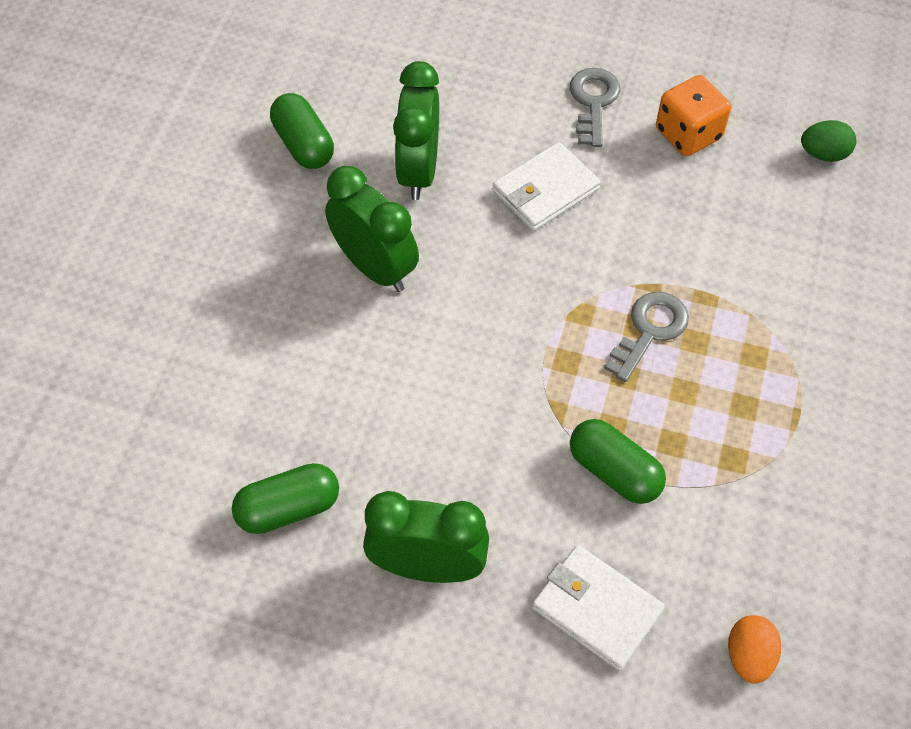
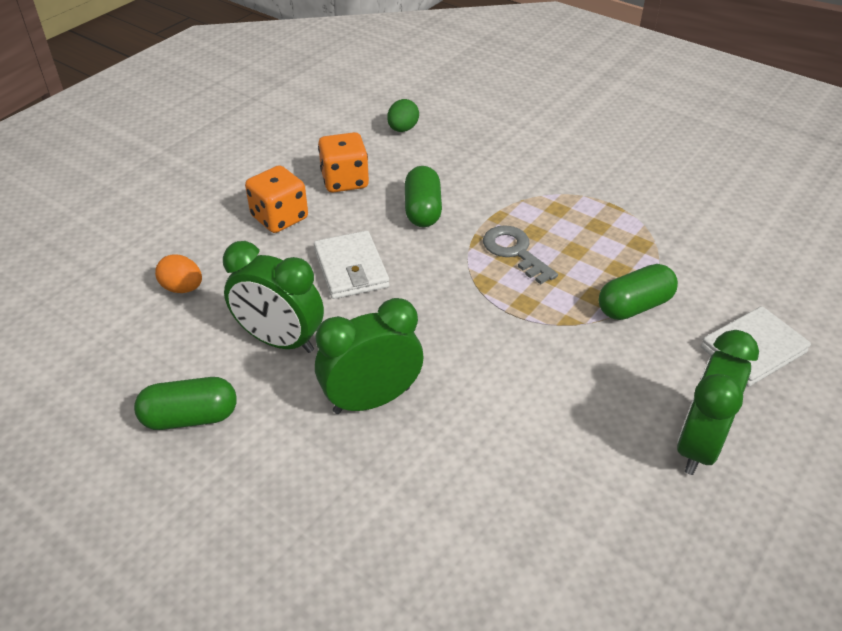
camera: 70 degrees left, 15 degrees down
green capsule [232,463,339,534] -> green capsule moved to [405,166,442,227]
grey key [570,68,620,147] -> orange dice [245,165,308,233]
orange egg [728,615,781,684] -> orange egg moved to [155,254,202,293]

